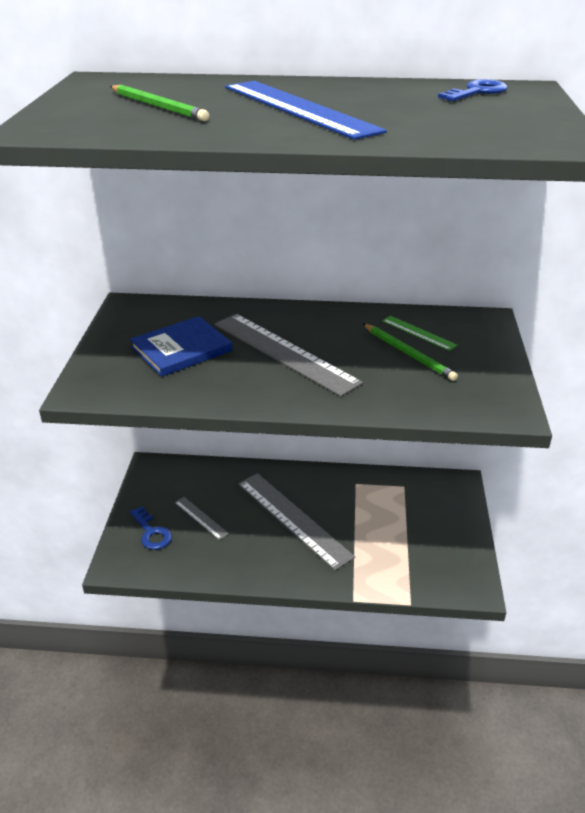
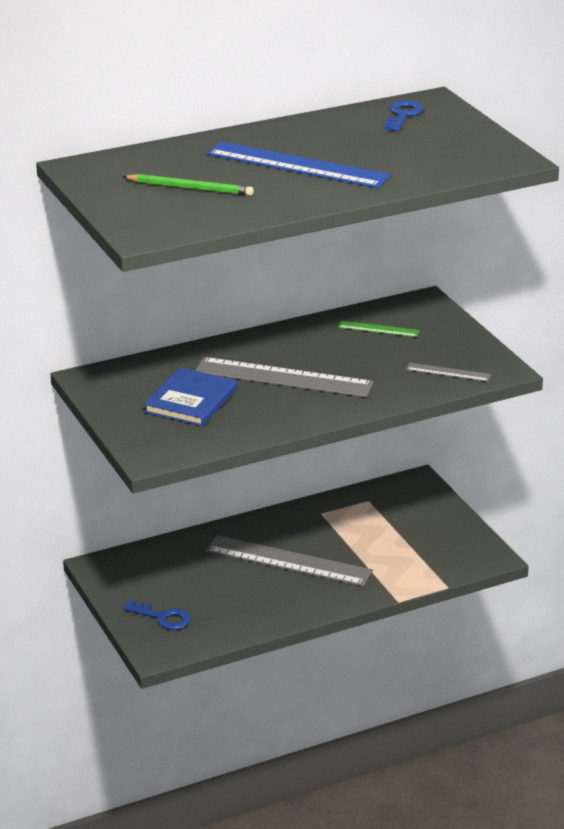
camera: 30 degrees left, 5 degrees down
grey ruler [175,497,229,540] -> grey ruler moved to [406,363,491,382]
green pencil [363,324,458,381] -> none

